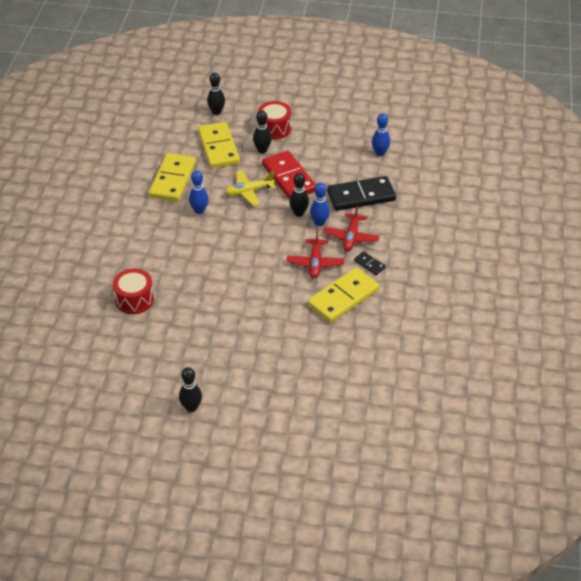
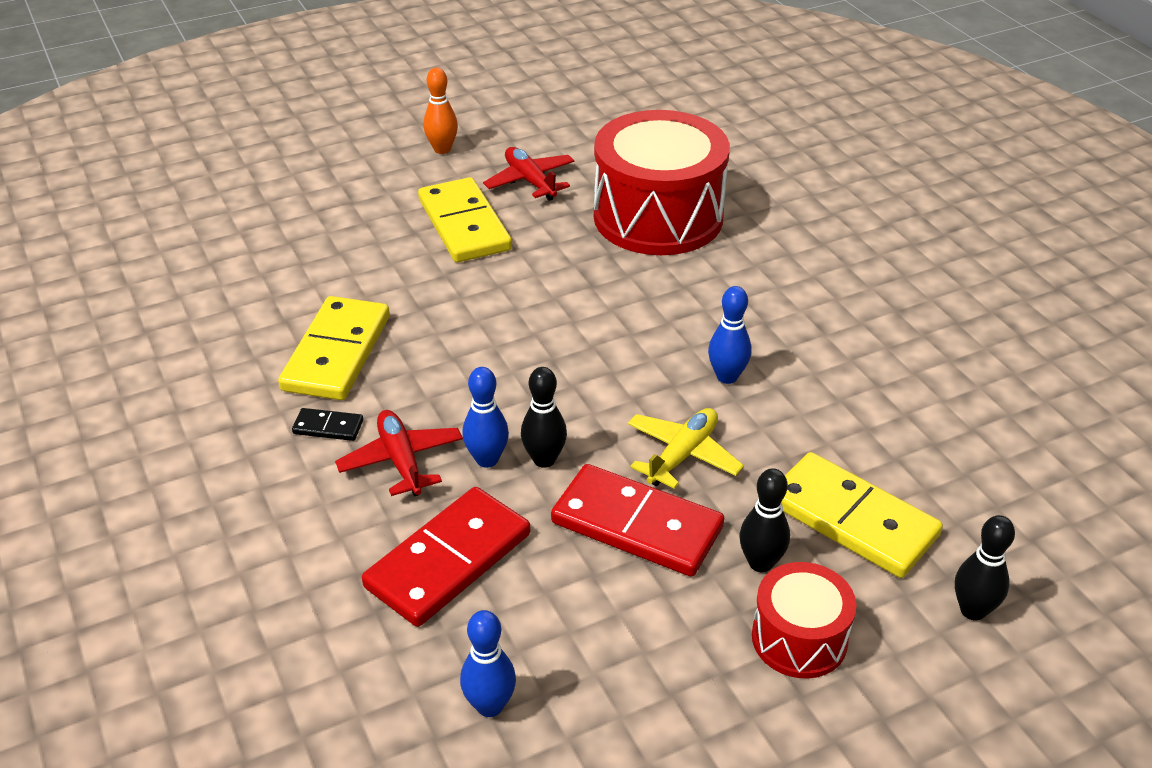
camera: 145 degrees right, 5 degrees down
red drum [113,269,154,314] -> red drum [594,110,730,255], size x1.94
yellow domino [149,153,196,202] -> yellow domino moved to [418,177,512,262]
black bowling pin [179,367,202,412] -> orange bowling pin [423,68,458,154]
red plane [287,230,344,278] -> red plane moved to [483,147,575,201]
black domino [327,176,396,211] -> red domino [362,487,530,627]

